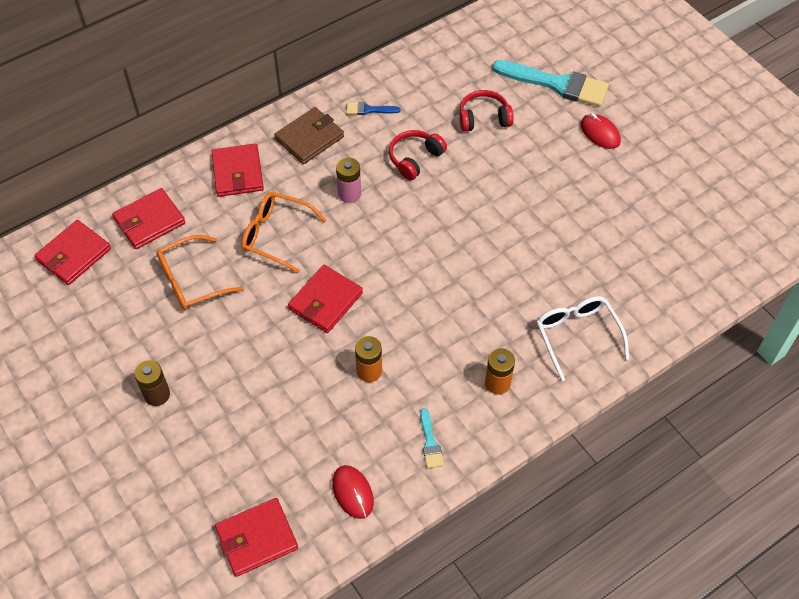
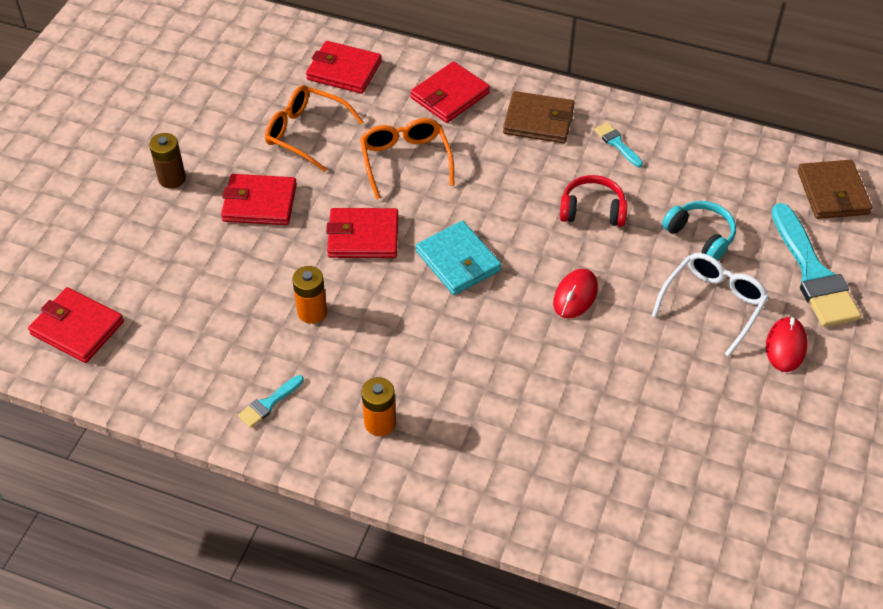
camera: 55 degrees right, 5 degrees down
red wallet [34,220,111,285] -> red wallet moved to [221,174,297,225]
red mouse [332,465,374,519] -> red mouse moved to [553,269,598,319]
pink battery [336,157,361,203] -> none
blue brush [346,102,400,115] -> turquoise brush [594,122,643,167]
red headphones [459,90,514,132] -> turquoise headphones [662,201,736,261]
white glasses [537,296,629,381] -> white glasses moved to [652,253,769,357]
none -> turquoise wallet [416,221,502,295]
none -> brown wallet [798,160,872,219]

